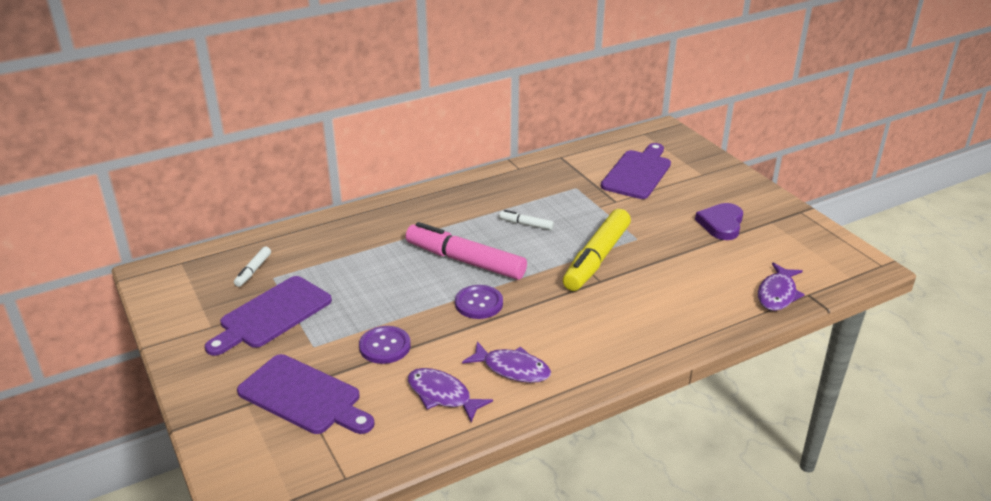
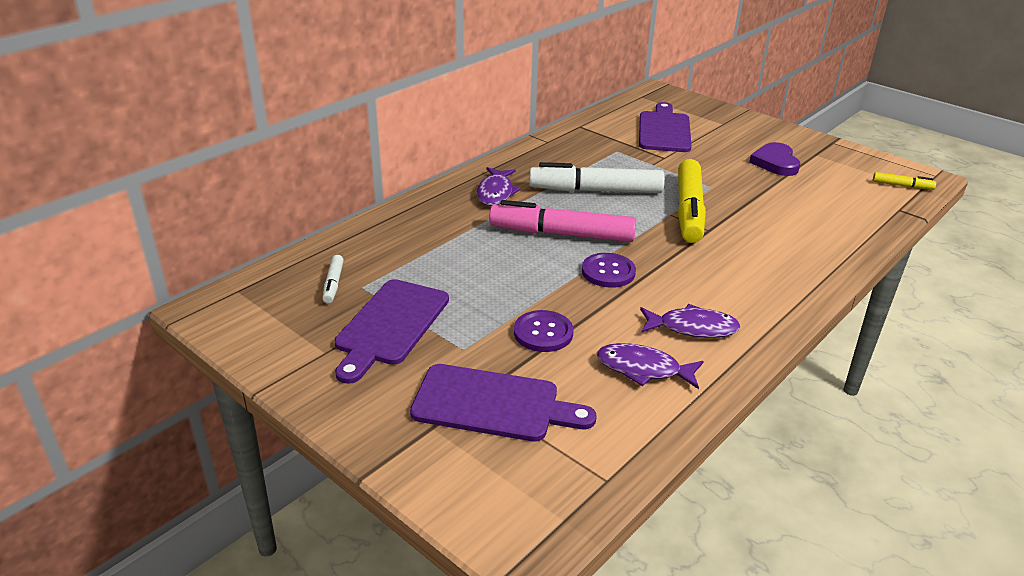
camera: 20 degrees left, 0 degrees up
white marker [499,210,554,230] -> white marker [529,162,665,193], size x2.23
purple fish [758,263,805,311] -> purple fish moved to [477,167,521,206]
none -> yellow marker [873,172,936,190]

